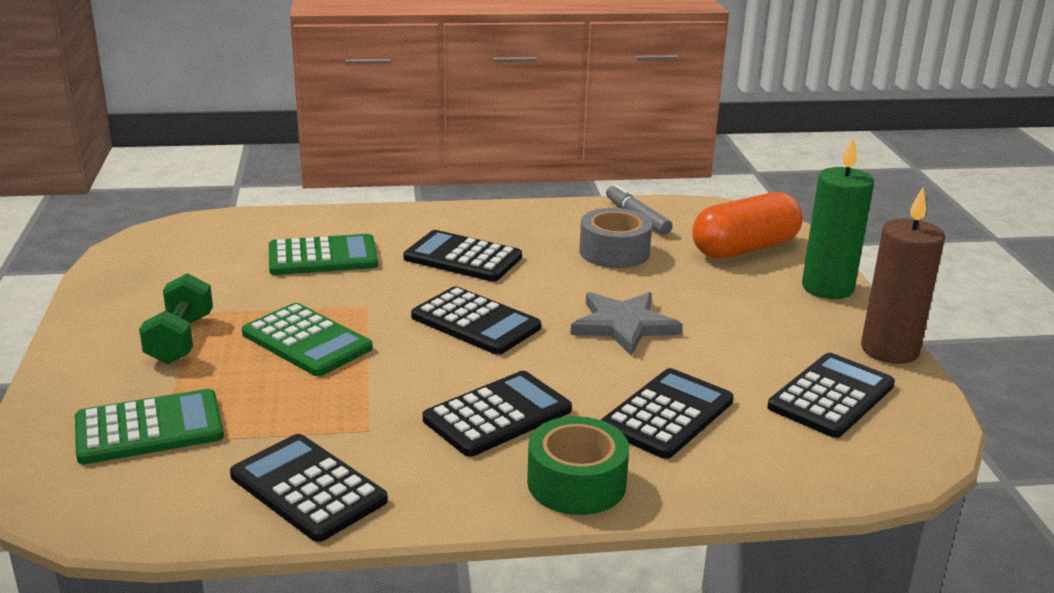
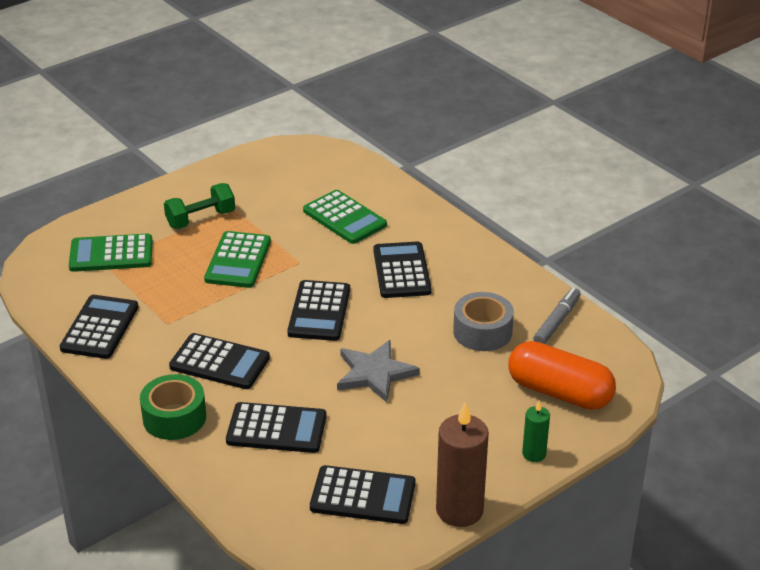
camera: 60 degrees right, 10 degrees up
green calculator [75,389,224,464] -> green calculator turned 135 degrees clockwise [69,234,152,272]
green candle [802,136,874,299] -> green candle [522,400,550,462], size x0.52

